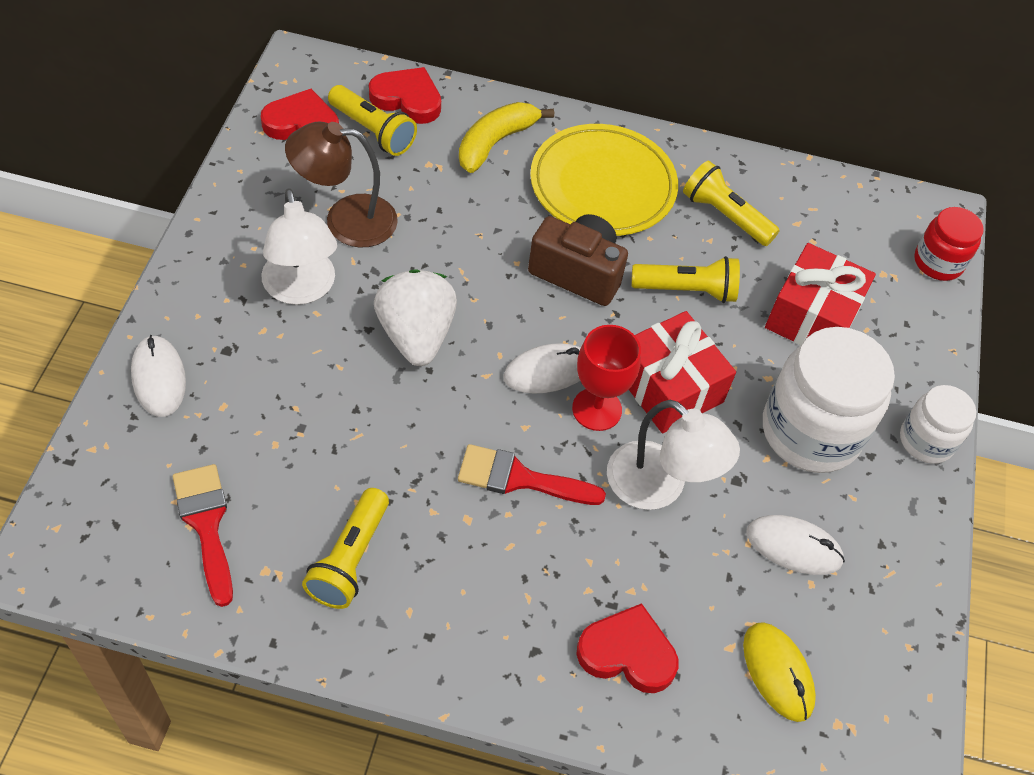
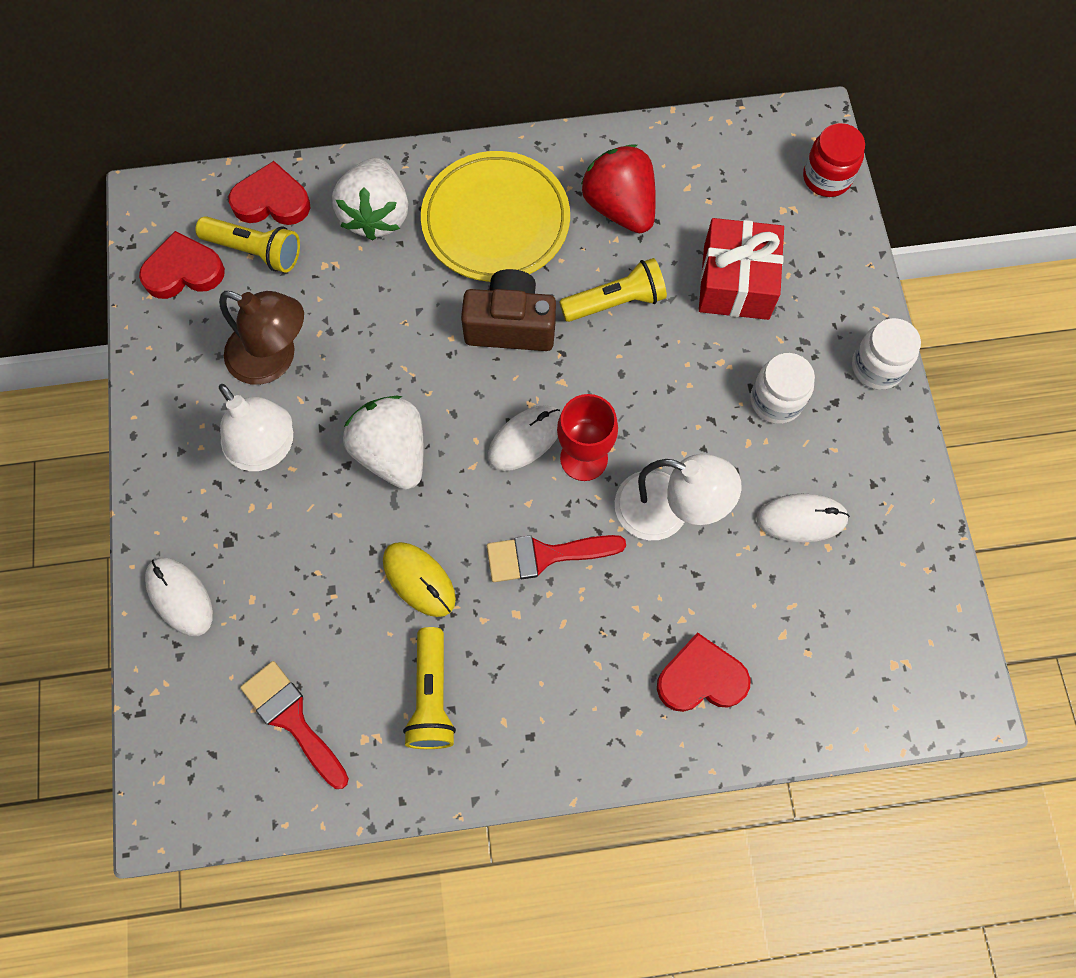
camera: 15 degrees left, 15 degrees up
brown lamp [285,122,398,248] -> brown lamp turned 135 degrees counterclockwise [219,291,304,385]
yellow banana [459,102,554,173] -> white strawberry [332,157,408,241]
red gift [628,311,736,433] -> none
yellow flashlight [683,160,780,246] -> red strawberry [581,144,656,233]
yellow mouse [743,622,816,722] -> yellow mouse moved to [383,542,456,617]
white jar [763,327,895,473] -> white jar [750,353,815,424], size x0.55

